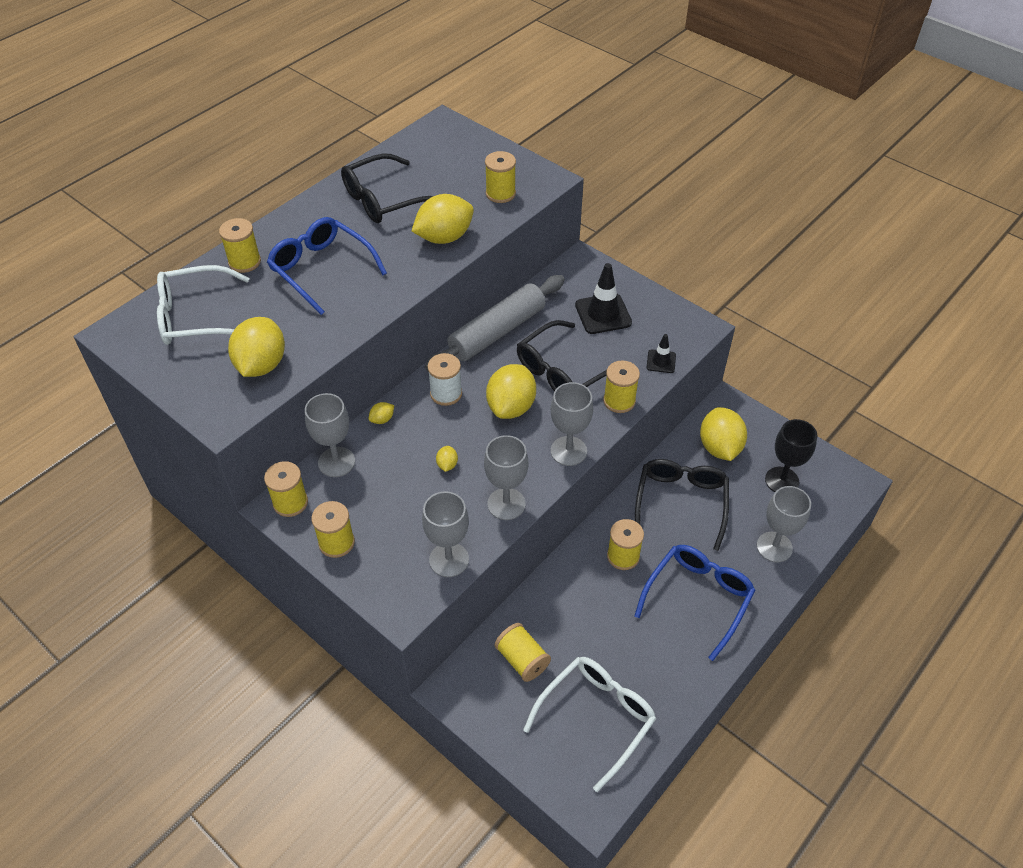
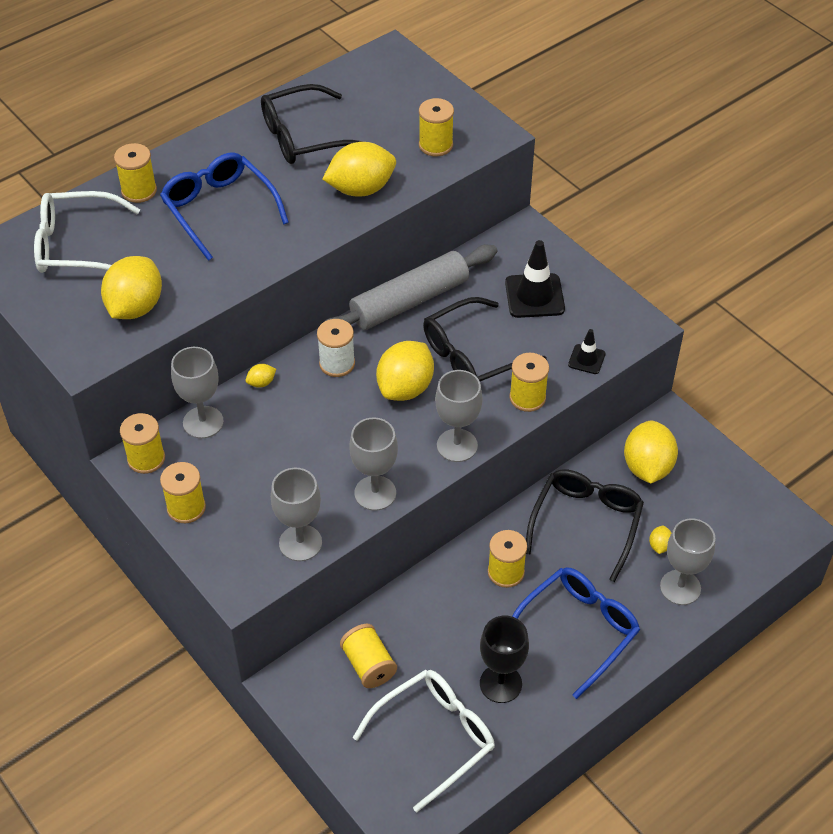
camera: 10 degrees right, 0 degrees up
yellow lemon [436,446,458,472] -> yellow lemon moved to [649,526,672,554]
black goblet [765,419,818,492] -> black goblet moved to [480,616,529,703]

